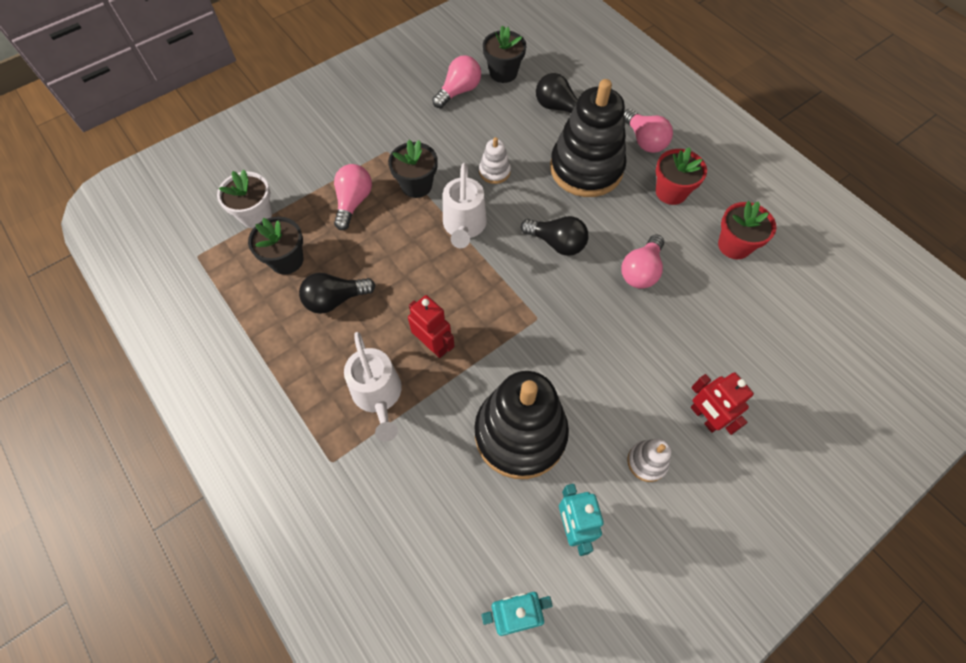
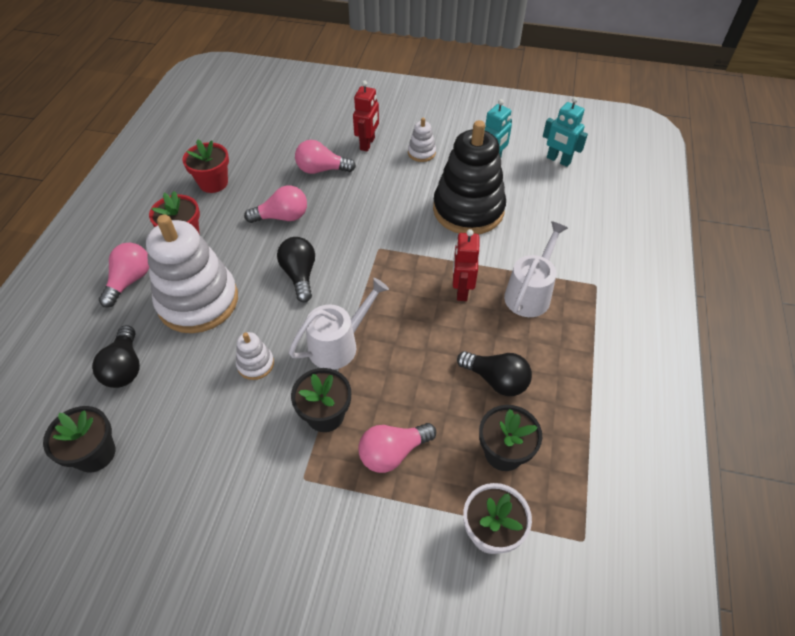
camera: 130 degrees left, 10 degrees down
pink light bulb [432,55,481,108] -> pink light bulb moved to [295,140,356,174]
black stacking toy [550,79,626,197] -> white stacking toy [146,214,238,333]

